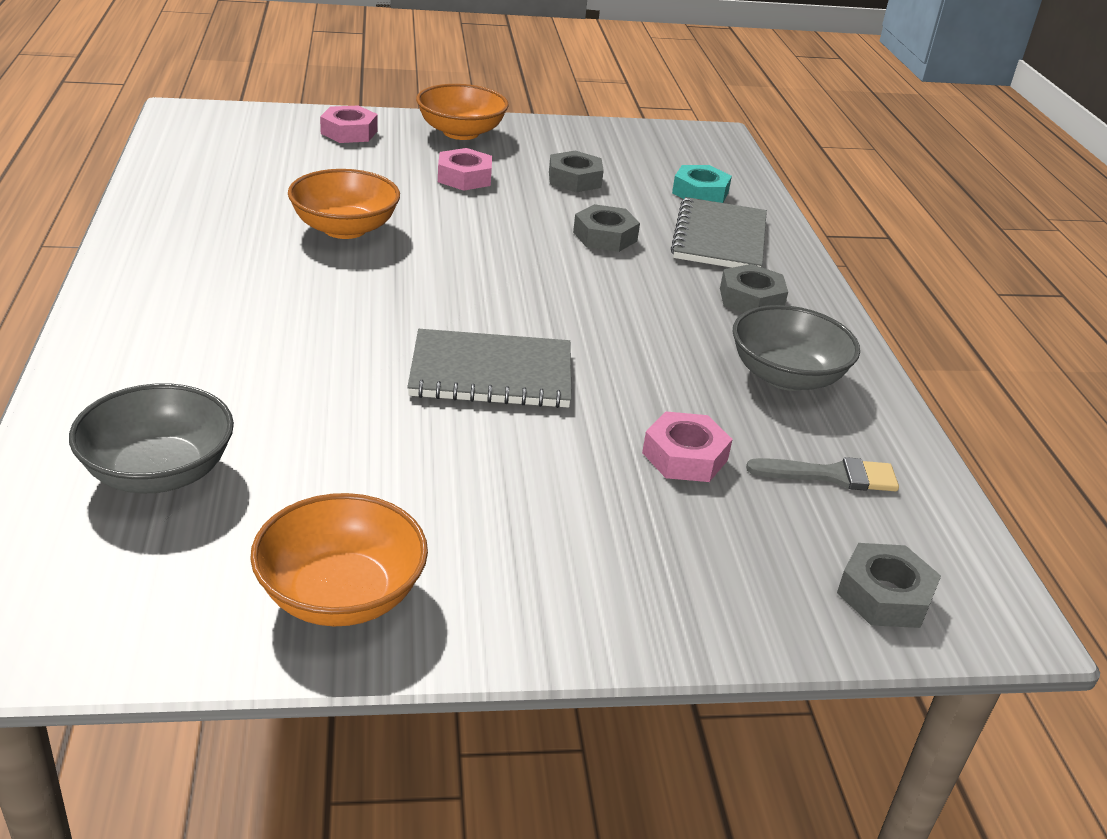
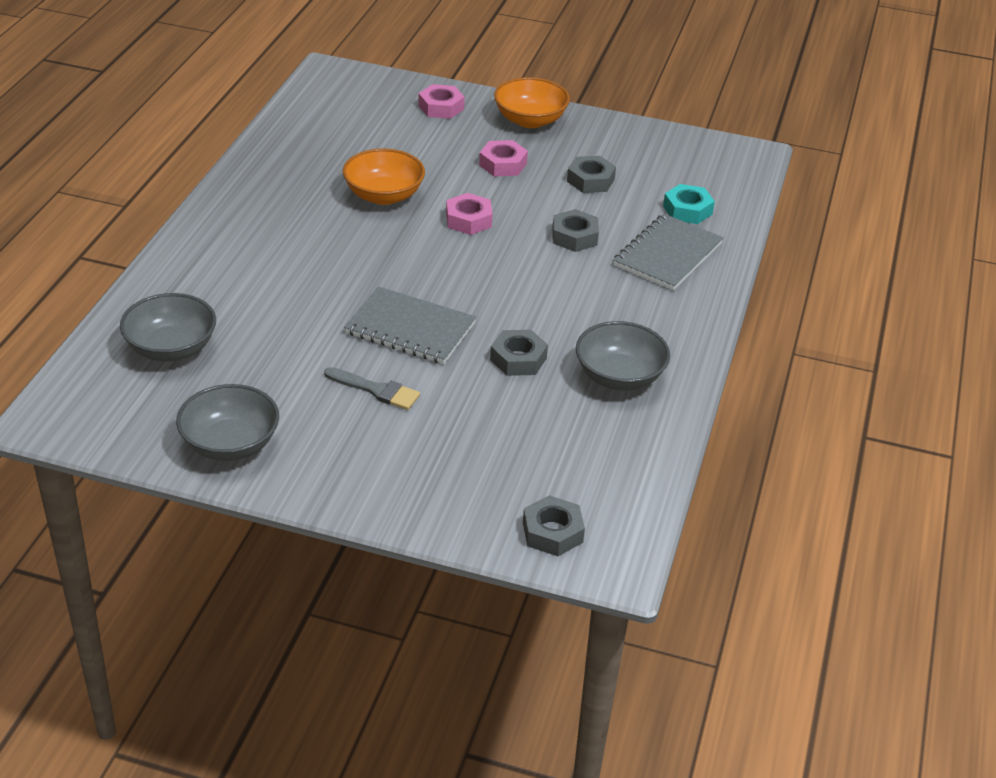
camera: 25 degrees right, 5 degrees up
orange bowl [250,493,428,626] -> grey bowl [176,384,279,461]
pink nut [642,411,733,482] -> pink nut moved to [446,193,493,235]
grey nut [720,264,788,313] -> grey nut moved to [490,330,548,376]
grey brush [746,457,899,492] -> grey brush moved to [324,367,420,410]

